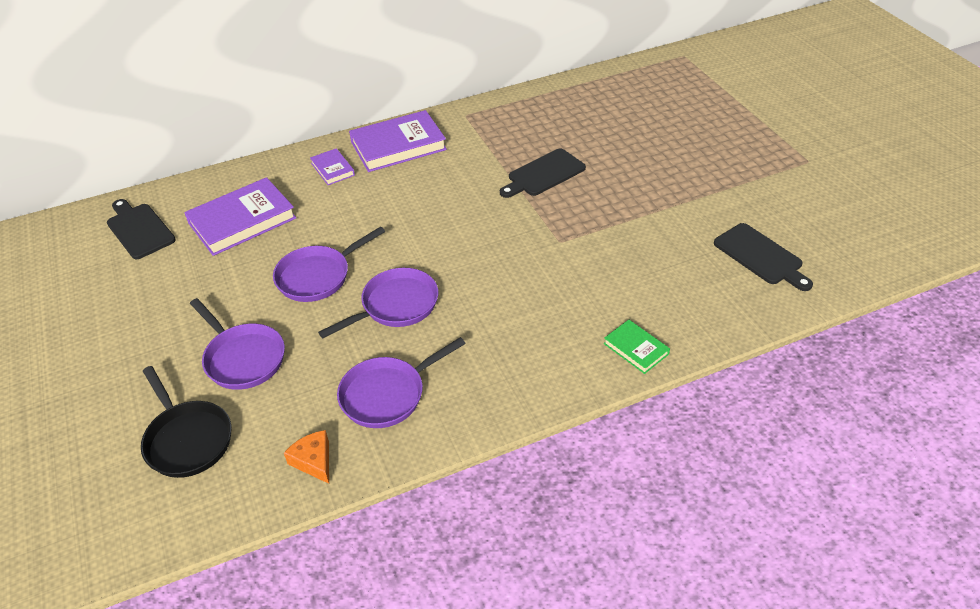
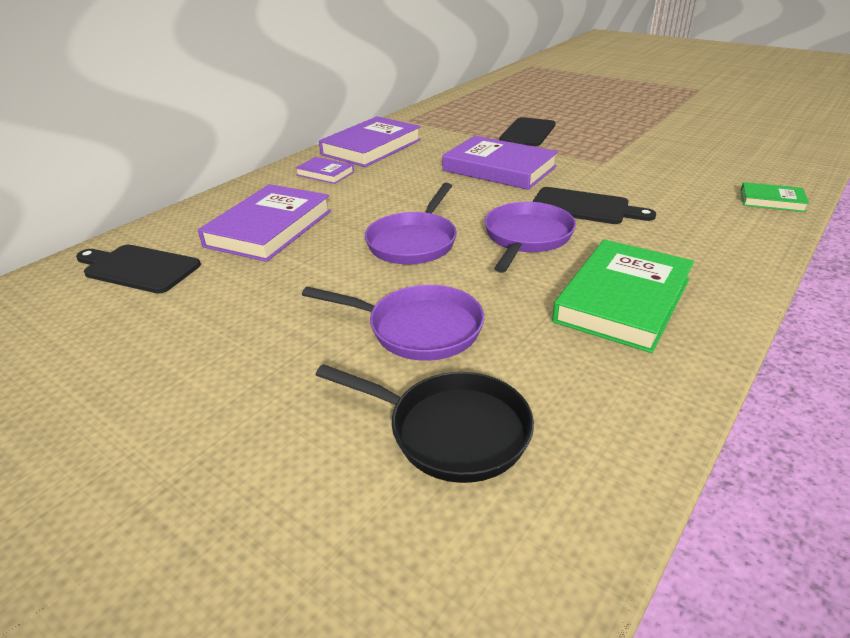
camera: 30 degrees left, 10 degrees down
orange cheese [284,430,329,484] -> none
purple pan [337,337,466,428] -> green book [552,239,694,353]
black cutting board [714,223,813,291] -> black cutting board moved to [532,187,656,224]
none -> purple book [442,136,558,190]

